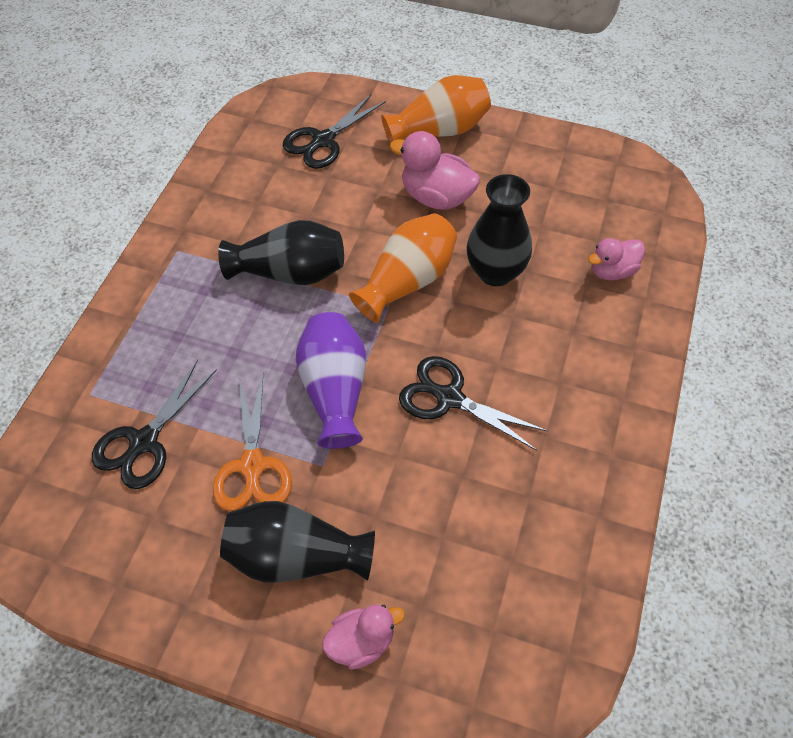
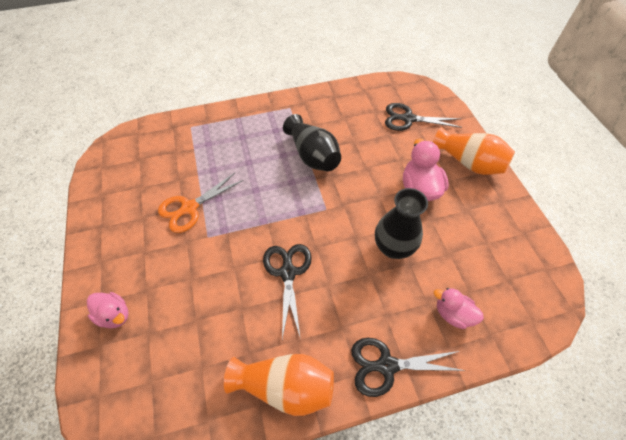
camera: 55 degrees right, 0 degrees up
black scissors [92,360,217,489] -> black scissors moved to [351,338,466,397]
black vase [220,501,375,583] -> none
purple vase [296,312,366,449] -> none
orange vase [349,213,457,323] -> orange vase moved to [224,354,334,416]

